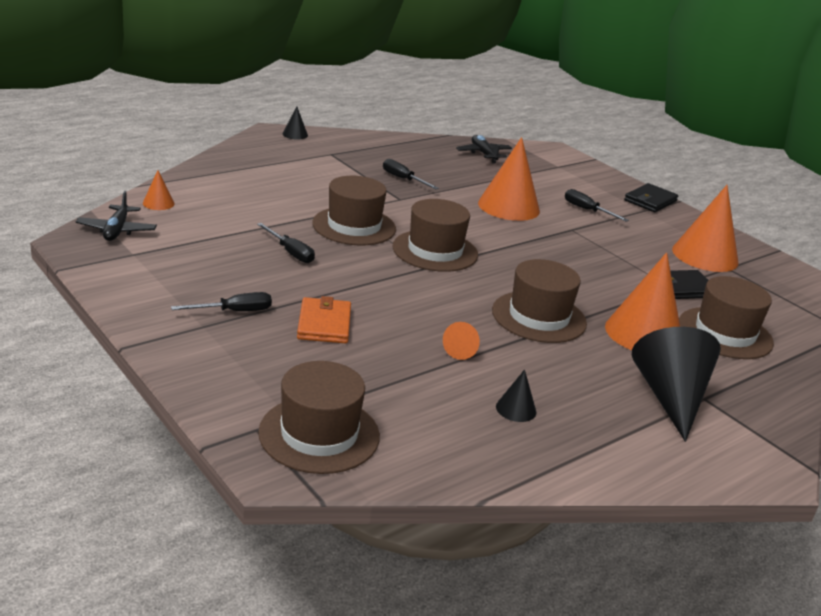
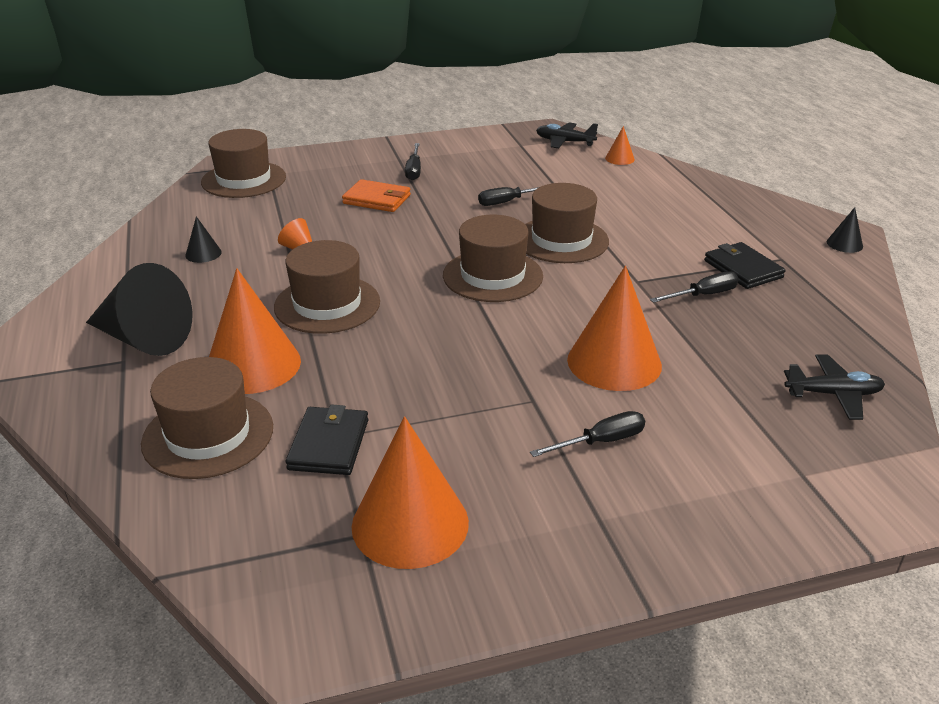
camera: 115 degrees right, 5 degrees up
black wallet [624,183,678,212] -> black wallet moved to [704,242,786,289]

